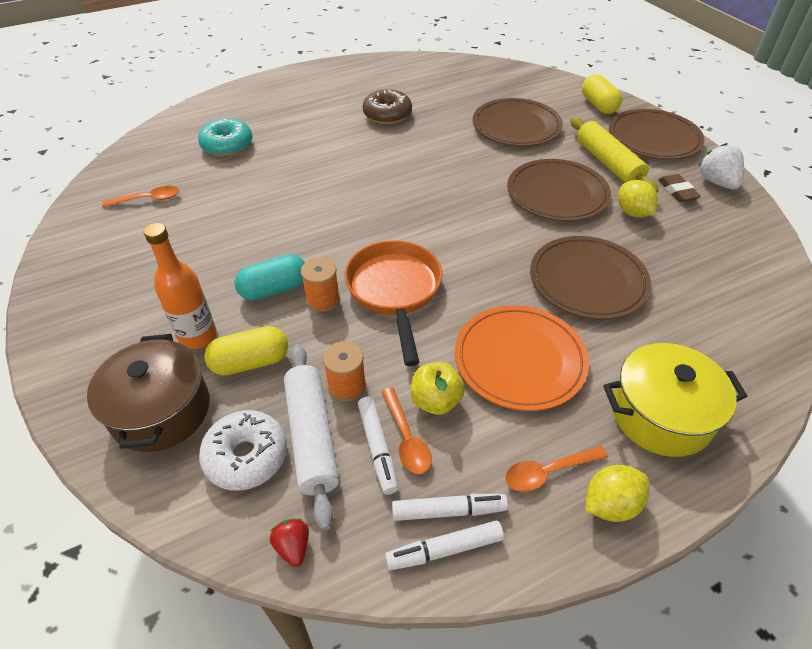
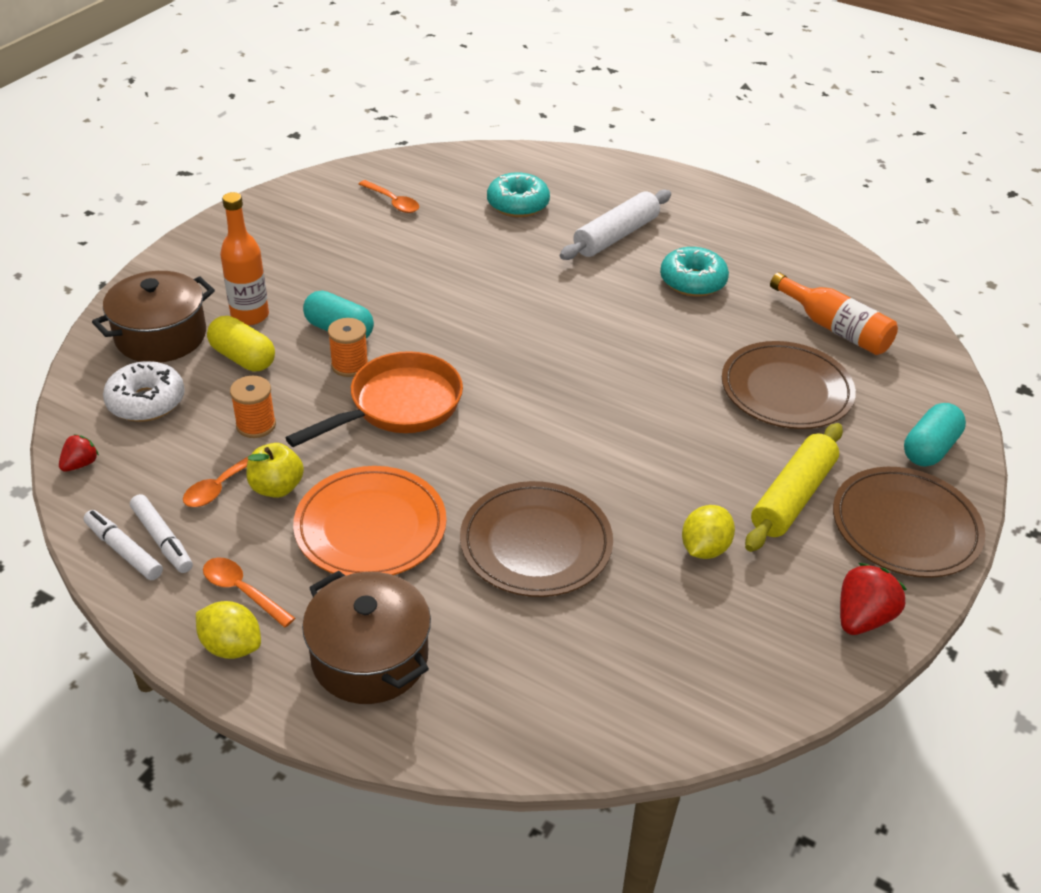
camera: 55 degrees right, 5 degrees down
white rolling pin [284,344,339,530] -> white rolling pin moved to [560,189,671,260]
white marker [358,397,398,495] -> none
brown donut [363,89,412,124] -> turquoise donut [660,247,729,297]
brown plate [507,159,611,221] -> none
yellow capsule [582,74,622,114] -> turquoise capsule [904,403,966,467]
yellow pot [603,343,747,457] -> brown pot [302,571,431,704]
brown eraser [658,174,701,202] -> none
white strawberry [698,143,744,190] -> red strawberry [840,563,907,635]
none -> orange bottle [770,272,898,355]

